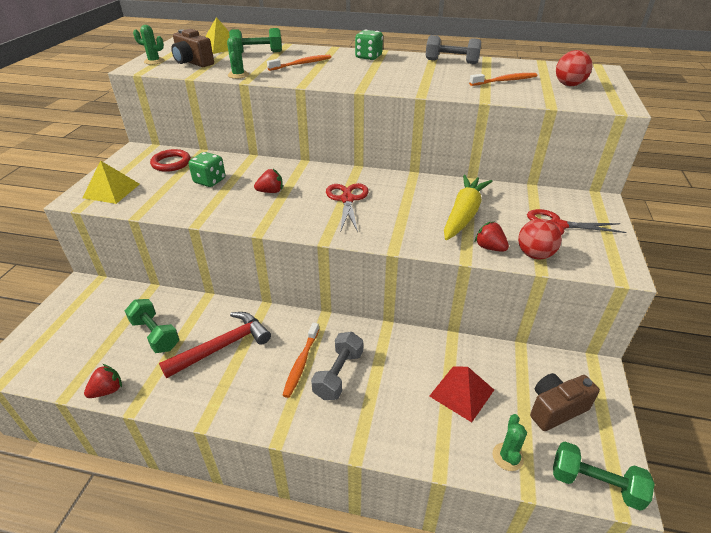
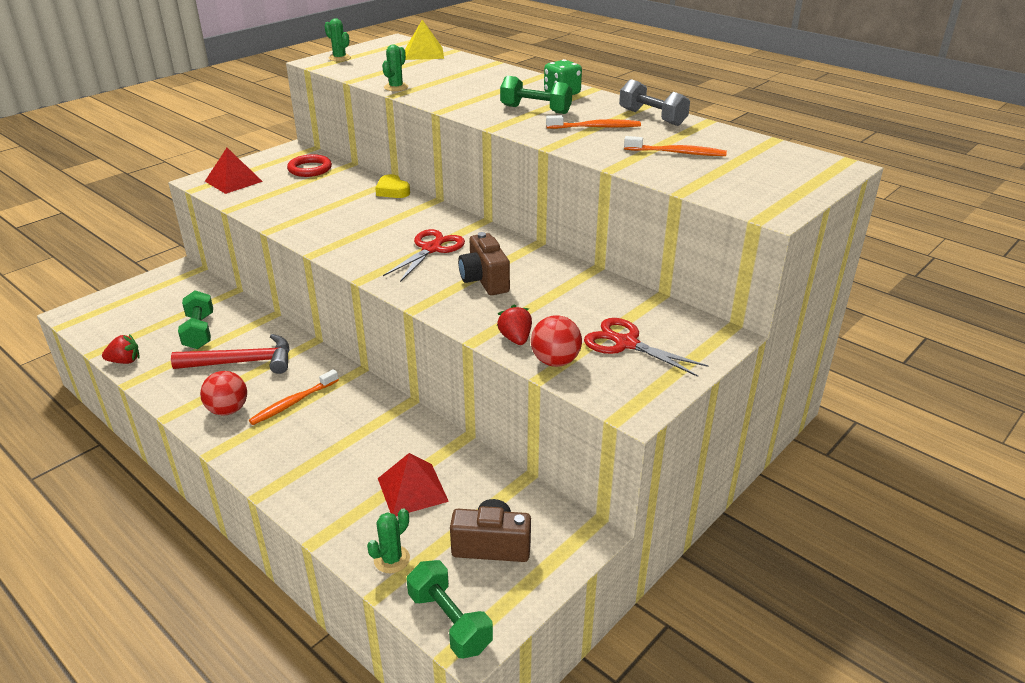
camera: 30 degrees right, 5 degrees down
yellow pyramid [82,161,140,204] -> red pyramid [205,148,263,194]
brown camera [171,29,214,67] -> brown camera moved to [458,232,510,295]
green dice [189,152,225,187] -> none
green dumbbell [229,28,282,53] -> green dumbbell moved to [500,76,572,114]
red strawberry [254,169,283,193] -> none
orange toothbrush [267,55,331,71] -> orange toothbrush moved to [546,115,641,129]
grey dumbbell [311,332,363,400] -> none
yellow carrot [444,175,493,240] -> none
red ball [556,50,592,86] -> red ball moved to [200,371,247,416]
none -> yellow heart [375,174,410,198]

